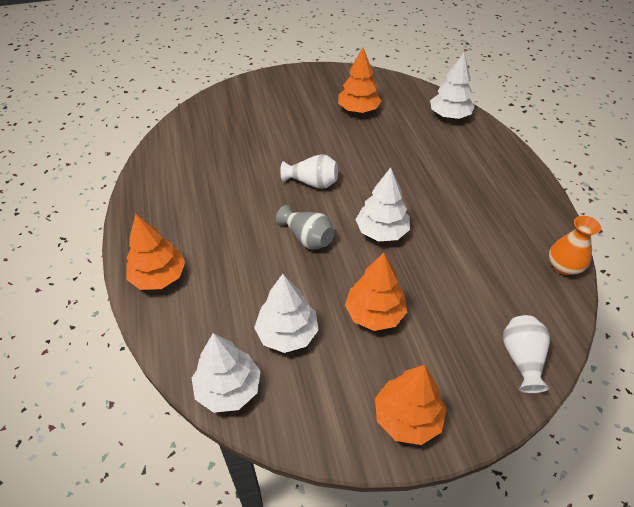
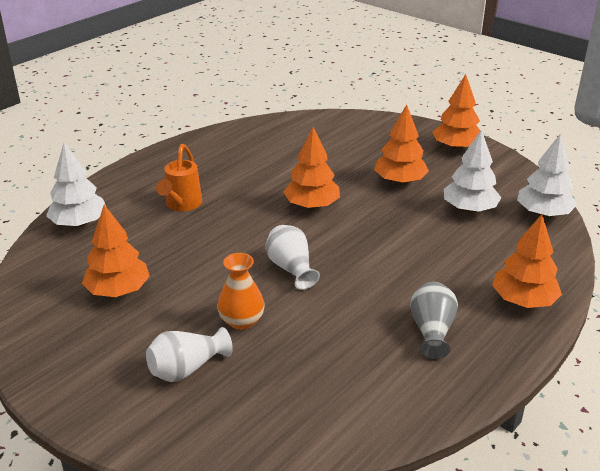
camera: 125 degrees left, 15 degrees down
grey vase [276,205,334,250] -> grey vase moved to [410,281,458,359]
white tree [355,168,410,241] -> orange tree [283,127,340,209]
white vase [503,315,550,393] -> white vase moved to [146,327,233,382]
orange vase [549,216,601,275] -> orange vase moved to [217,253,265,330]
none -> orange watering can [156,144,202,211]

